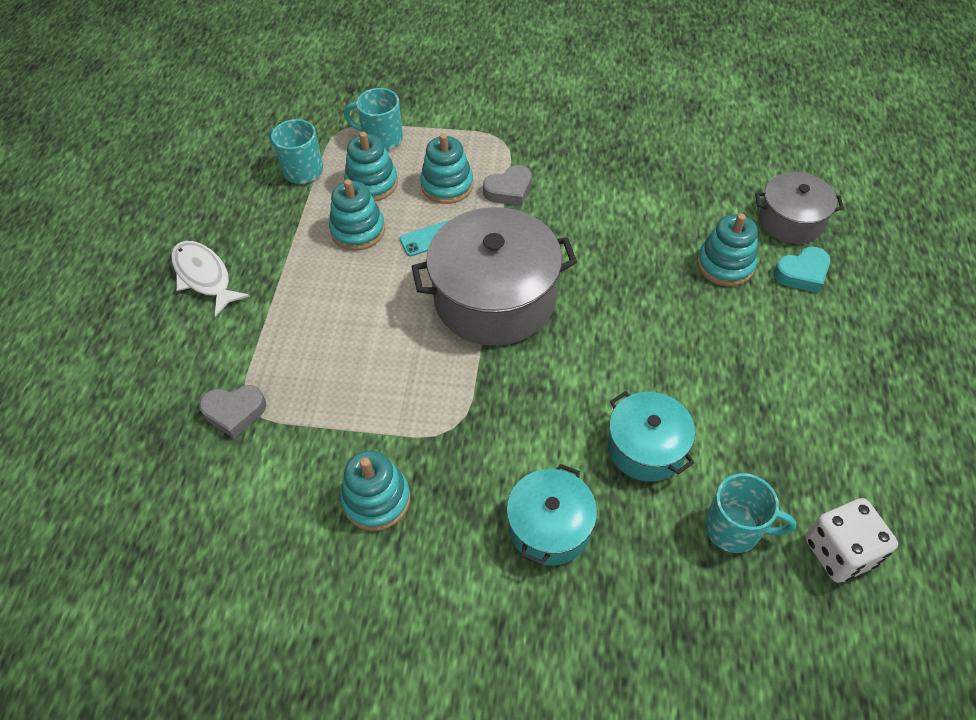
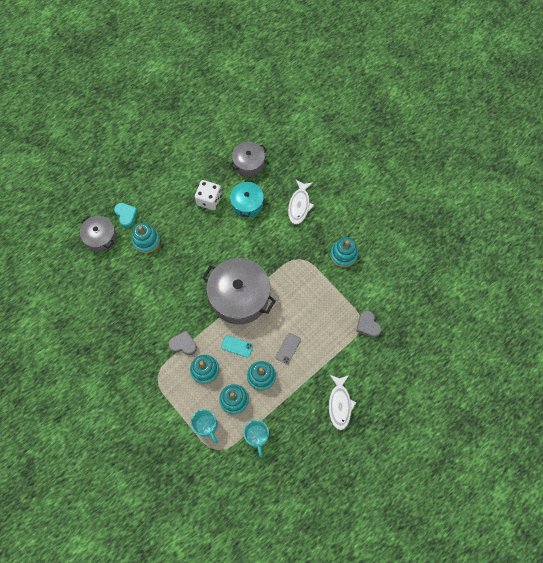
camera: 140 degrees left, 15 degrees up
grey heart [199,385,266,438] -> grey heart turned 150 degrees counterclockwise [356,310,381,338]
turquoise pot [506,464,597,566] -> white fish [288,180,314,225]
turquoise mug [705,473,797,553] -> grey pot [230,141,267,177]
turquoise heart [774,247,830,293] -> turquoise heart turned 45 degrees clockwise [114,203,138,228]
white dice [805,498,898,583] -> white dice moved to [195,180,222,210]
none -> grey phone [276,333,301,365]

